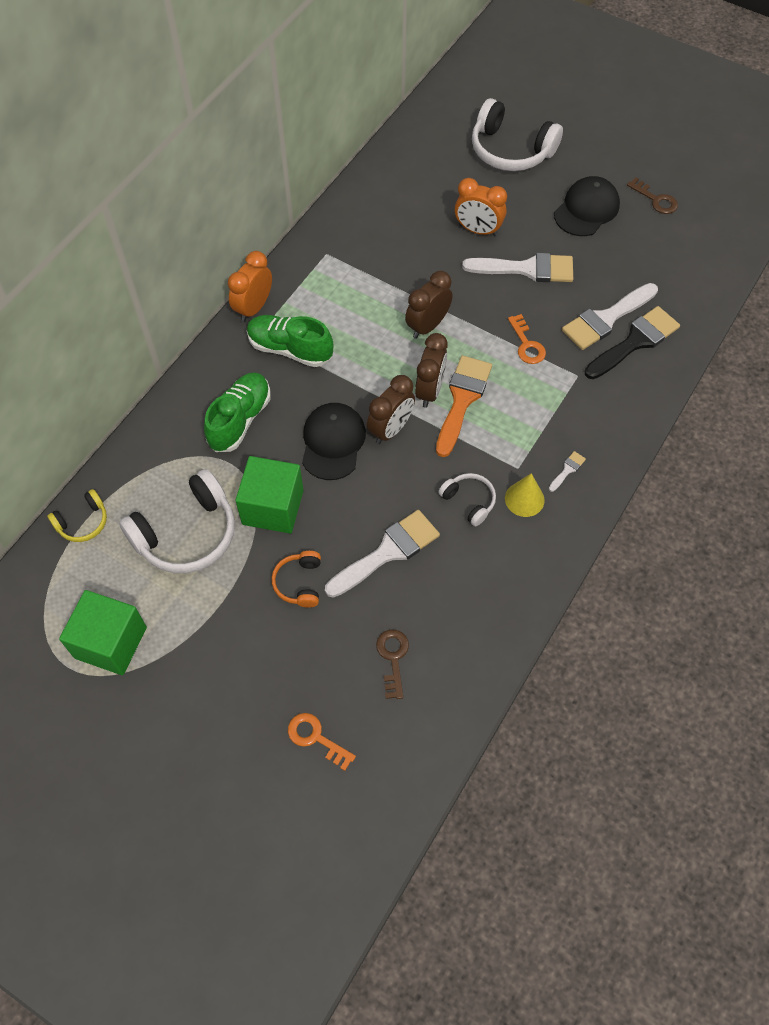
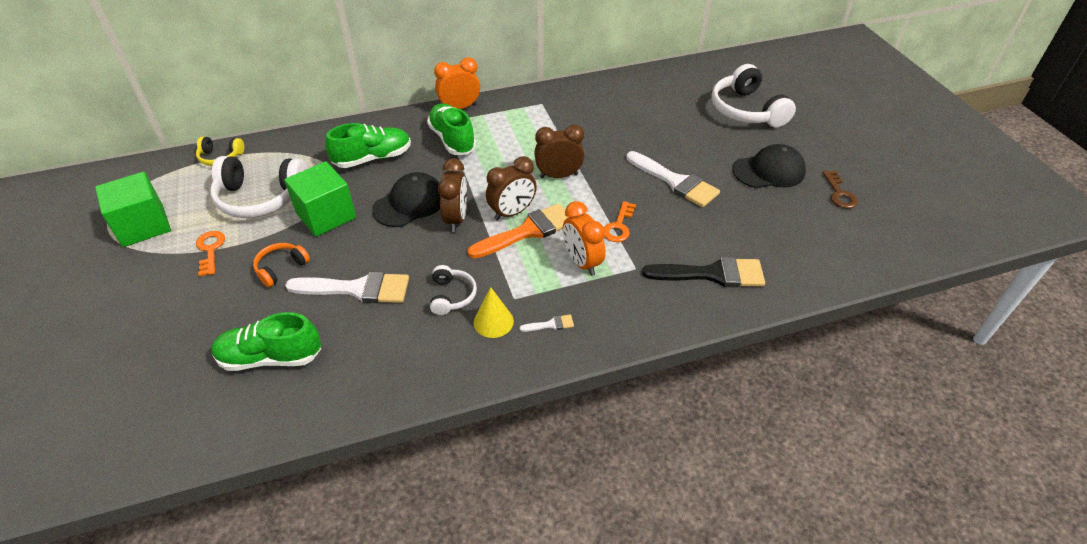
camera: 40 degrees right, 15 degrees down
orange key [288,713,356,771] -> orange key moved to [196,231,225,276]
brown clock [367,375,415,444] -> brown clock turned 75 degrees counterclockwise [438,158,467,232]
brown key [376,630,409,699] -> green shoe [211,312,321,371]
orange clock [455,178,507,236] -> orange clock moved to [563,201,606,276]
white brush [562,283,658,350] -> none

